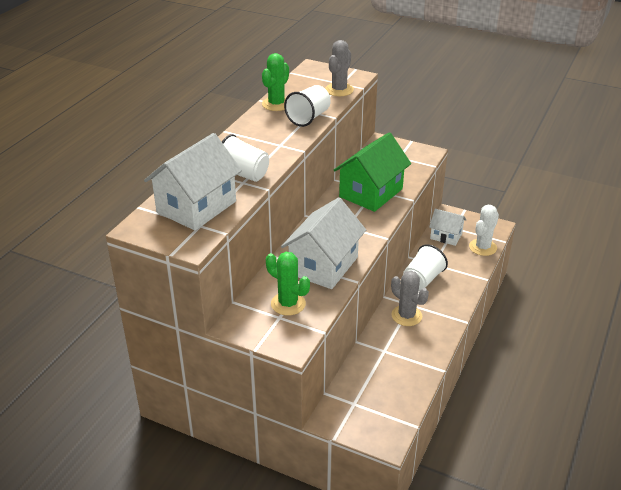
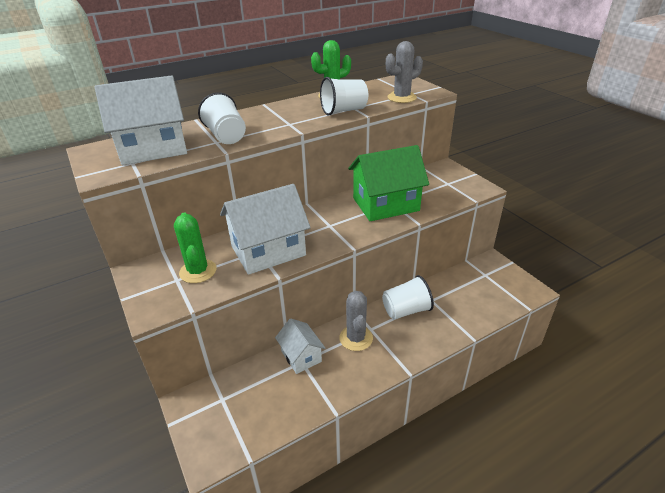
camera: 35 degrees right, 0 degrees up
white house [429,209,466,246] -> white house moved to [275,318,325,374]
white cactus [469,205,499,256] -> none

